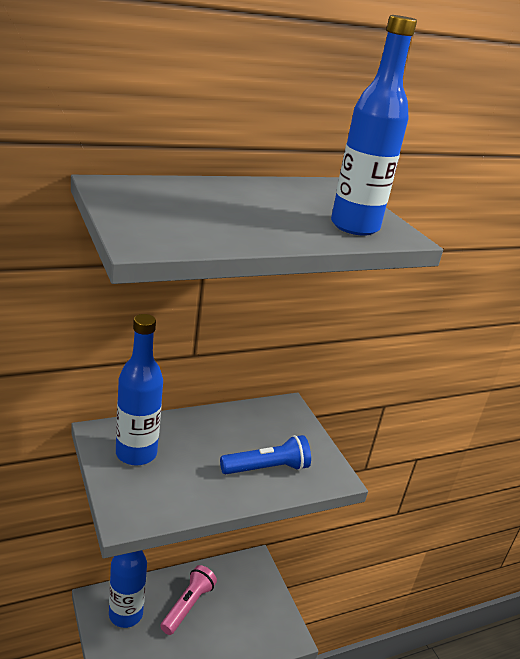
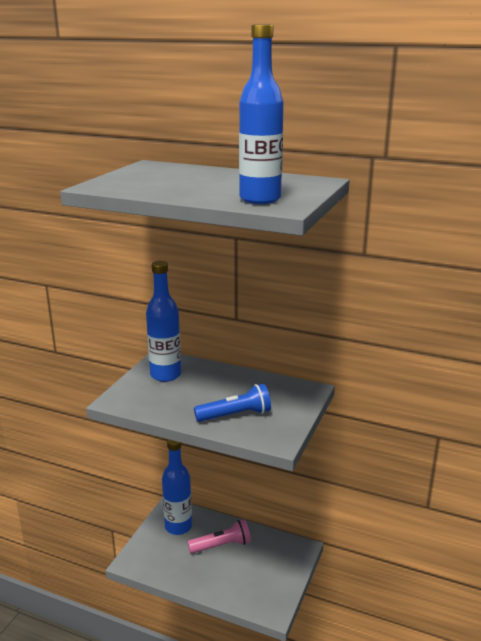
camera: 50 degrees right, 5 degrees down
blue flashlight [220,435,311,474] -> blue flashlight turned 45 degrees counterclockwise [194,384,271,422]

